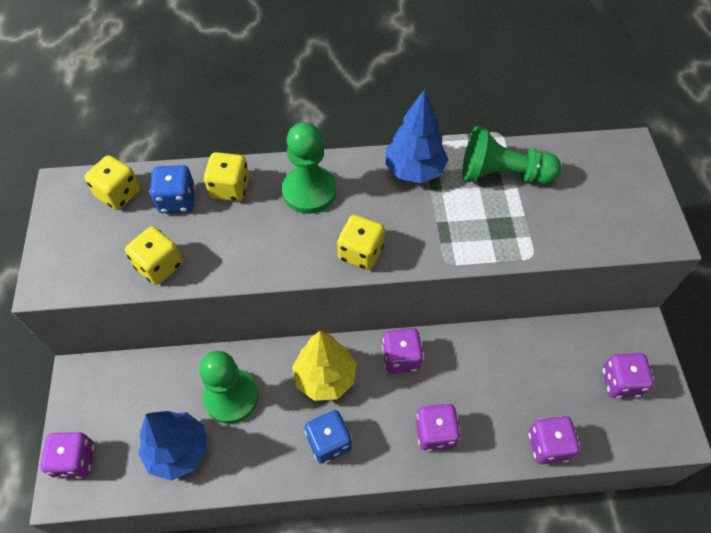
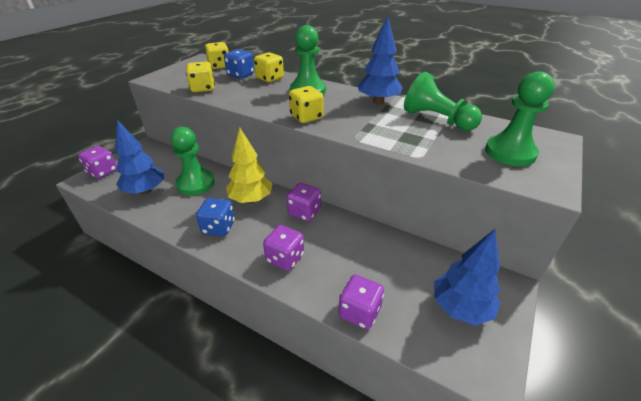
camera: 35 degrees right, 20 degrees down
purple dice [603,353,654,398] -> blue tree [434,229,500,325]
none -> green pawn [485,72,555,166]

